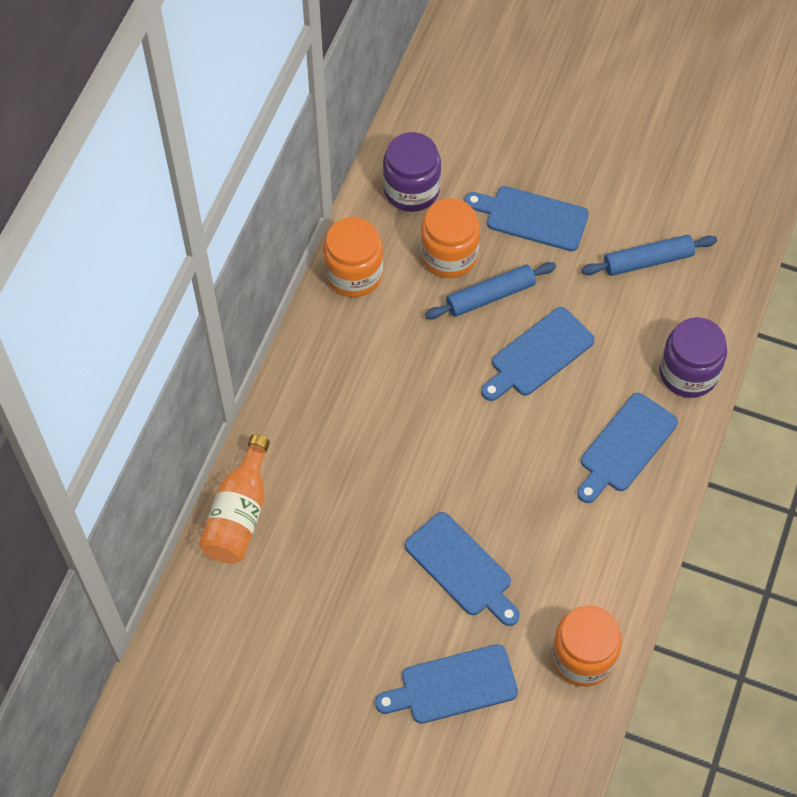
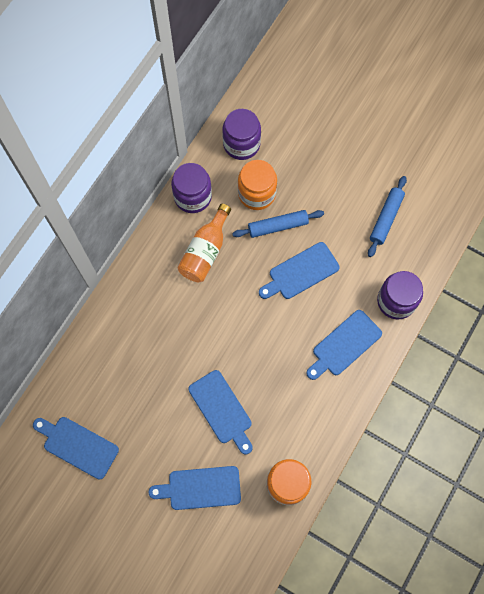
camera: 10 degrees right, 10 degrees up
orange bottle [199,434,270,563] -> orange bottle moved to [178,204,231,282]
orange jar [323,217,383,297] -> purple jar [171,163,212,213]
blue cutting board [464,186,589,251] -> blue cutting board moved to [33,417,119,479]
blue rolling pin [581,235,717,276] -> blue rolling pin turned 60 degrees counterclockwise [368,176,407,257]

